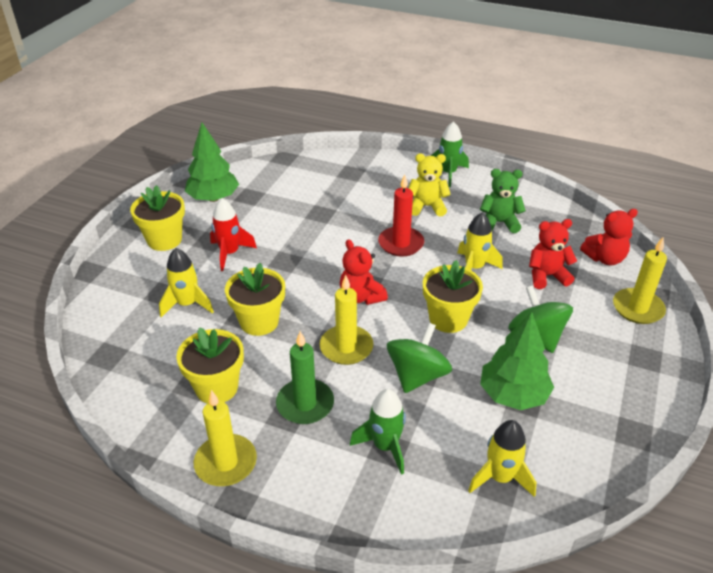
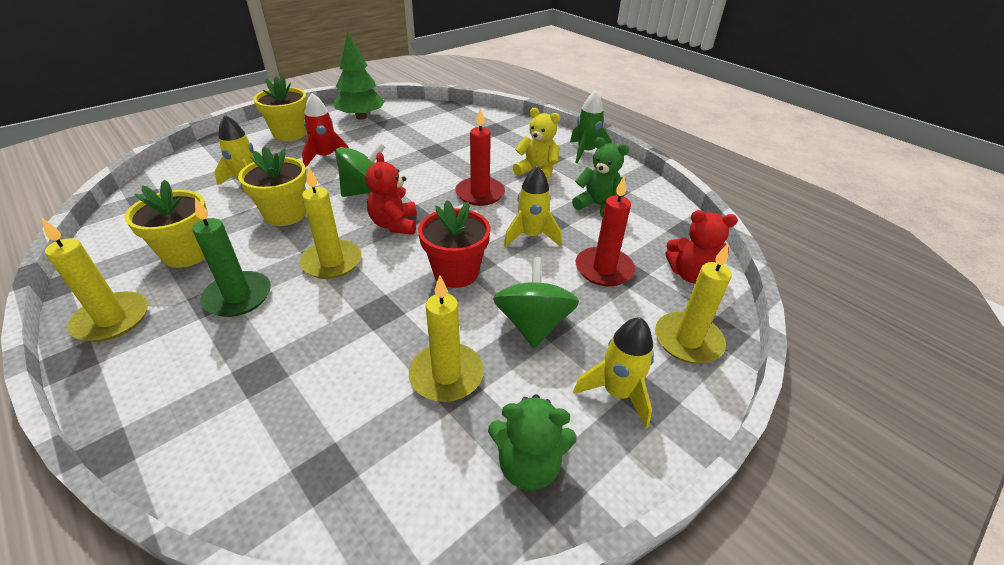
camera: 25 degrees right, 0 degrees up
green rocket [350,389,406,475] -> none
green spinning top [387,323,452,393] -> green spinning top moved to [335,143,385,197]
yellow flower pot [423,260,483,333] -> red flower pot [418,200,491,288]
yellow rocket [468,420,536,497] -> yellow rocket moved to [573,317,654,428]
green tree [480,312,554,410] -> yellow candle [409,275,484,402]
red teddy bear [529,219,577,289] -> red candle [576,176,635,286]
none -> green teddy bear [488,394,577,491]

